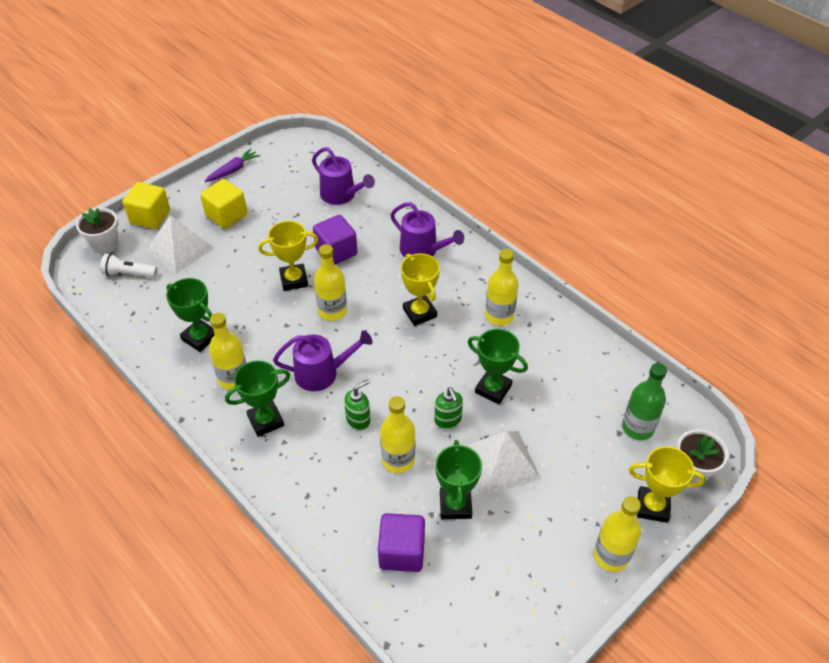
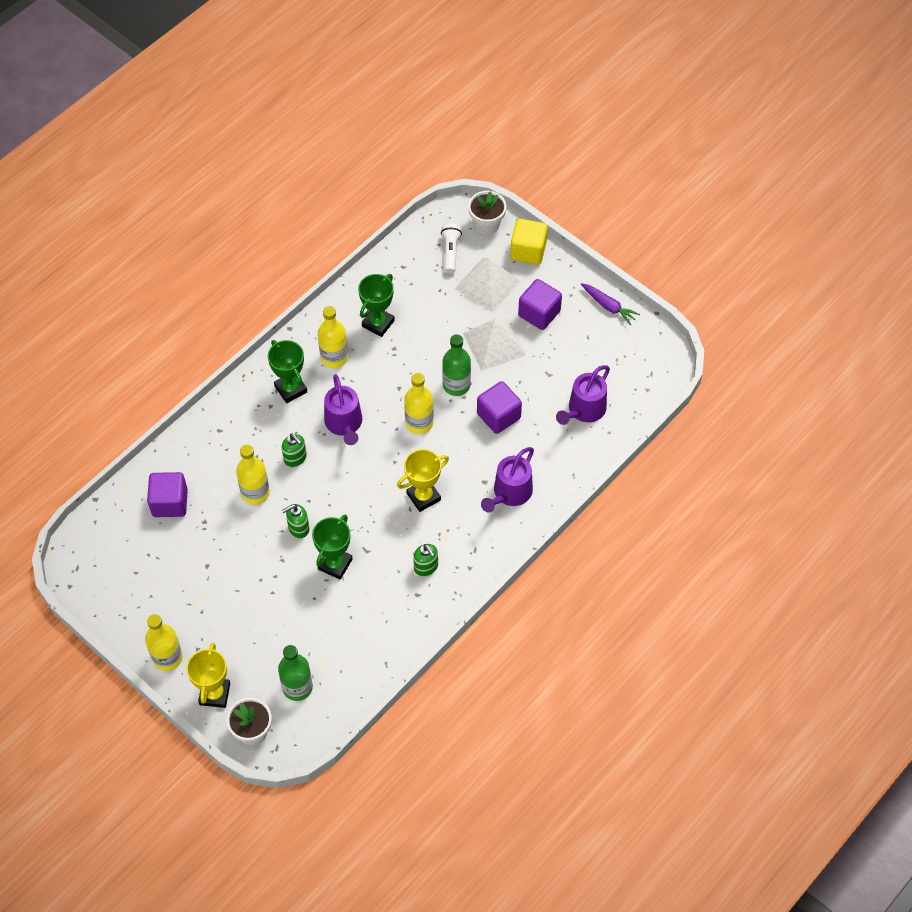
camera: 85 degrees right, 10 degrees up
yellow cube [200,179,247,229] -> purple cube [518,279,562,330]
yellow trophy [258,221,318,291] -> green bottle [442,334,471,396]
green trophy [435,440,482,519] -> none
white pyramid [466,431,541,495] -> white pyramid moved to [463,318,526,371]
yellow bottle [485,249,519,325] -> green soap dispenser [413,544,438,576]

